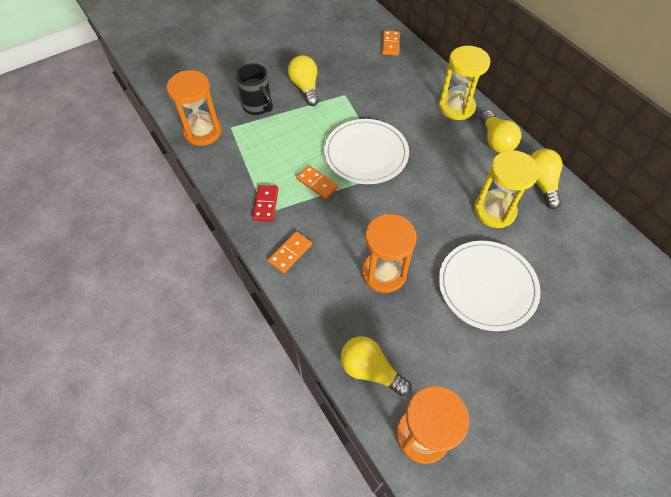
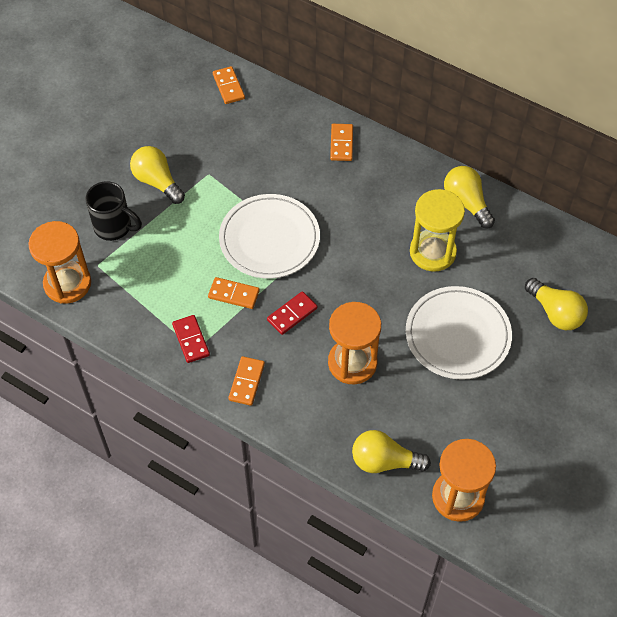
camera: 25 degrees left, 0 degrees up
yellow hourglass [439,46,490,120] -> orange domino [330,124,353,161]
yellow light bulb [480,111,521,153] -> yellow light bulb moved to [525,278,588,330]
none -> red domino [267,291,317,335]

